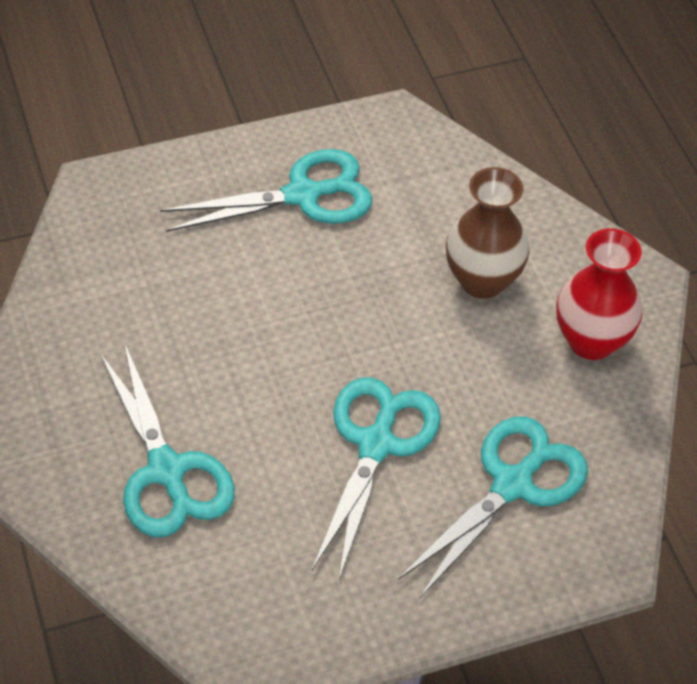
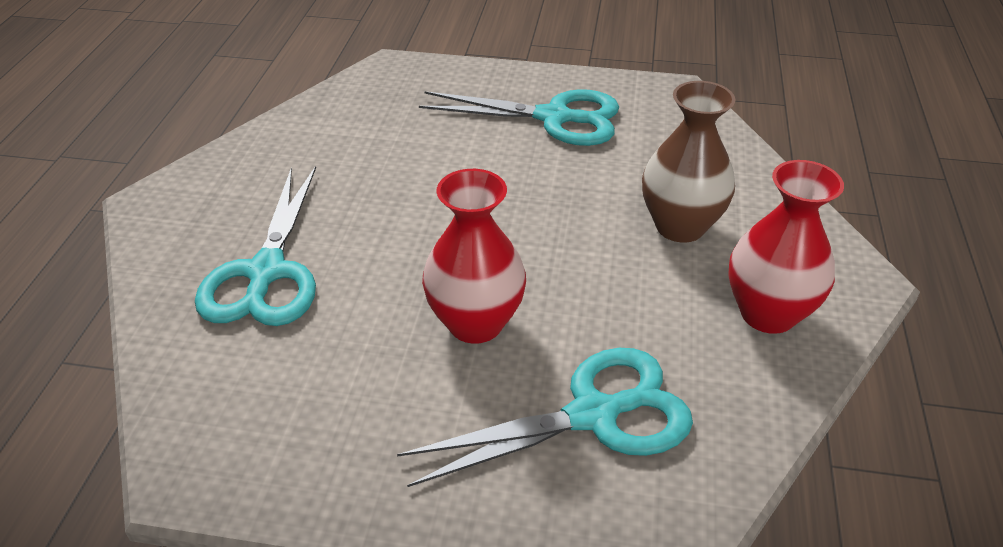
camera: 30 degrees right, 10 degrees down
turquoise scissors [312,377,441,580] -> red vase [422,169,526,344]

